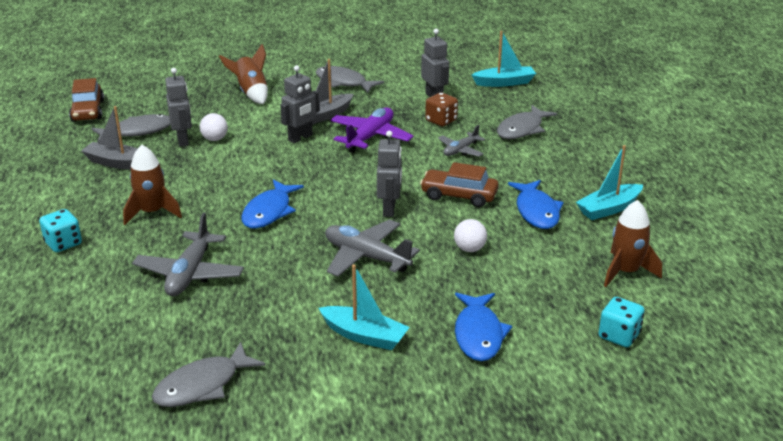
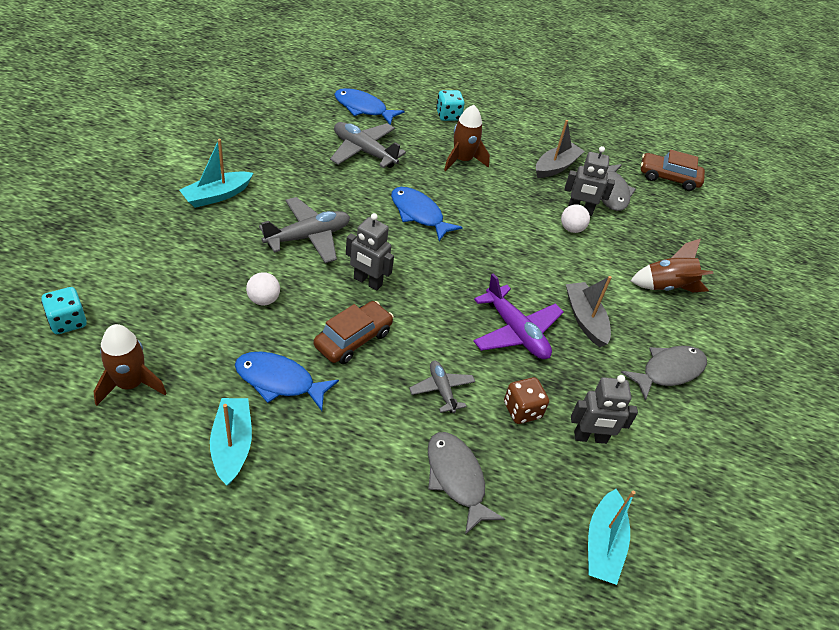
camera: 110 degrees right, 15 degrees up
grey fish [152,342,265,407] -> none
grey robot [280,65,319,143] -> none
blue fish [455,293,512,361] -> blue fish moved to [334,88,404,125]

